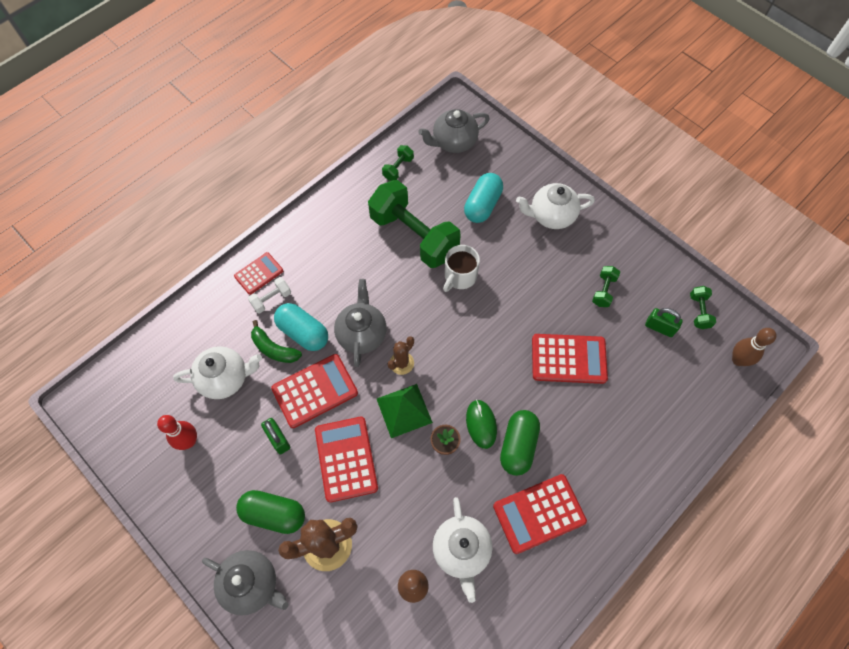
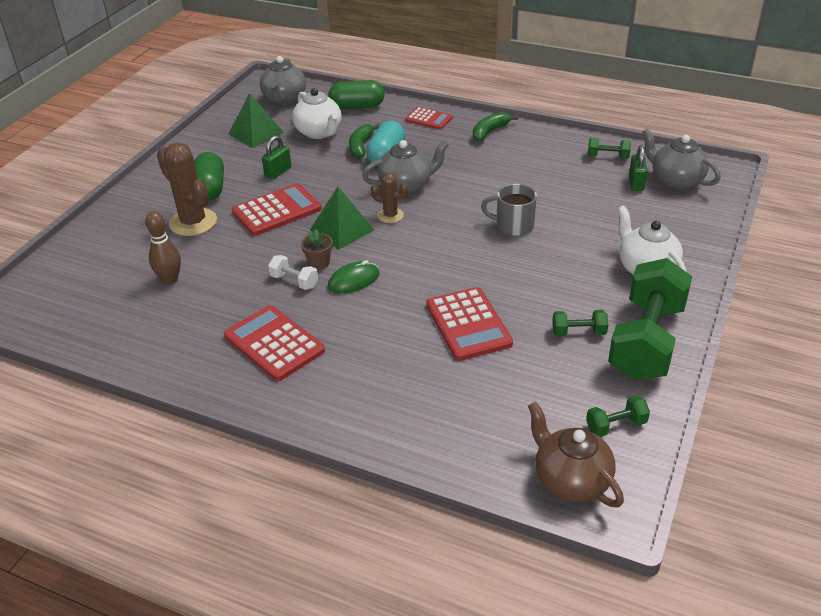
camera: 70 degrees right, 25 degrees down
red bowling pin [157,415,197,450] -> green pyramid [228,93,284,148]
grey teapot [202,550,288,616] -> grey teapot moved to [260,56,306,105]
white dumbbell [248,277,291,314] -> white dumbbell moved to [268,255,318,290]
red calculator [271,354,358,428] -> none
green dumbbell [368,180,461,268] -> green dumbbell moved to [608,258,692,381]
white teapot [433,497,492,603] -> none
white mug [443,245,480,292] -> grey mug [481,184,537,236]
turquoise capsule [464,173,503,223] -> none
green capsule [500,410,540,476] -> green capsule moved to [328,80,385,110]
green padlock [645,308,683,337] -> green padlock moved to [629,145,647,191]
brown bowling pin [732,328,776,366] -> brown teapot [528,402,624,508]
none -> green banana [473,112,518,142]

